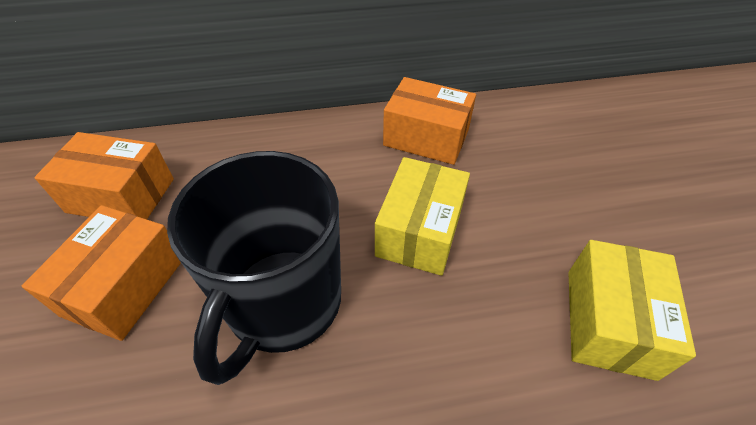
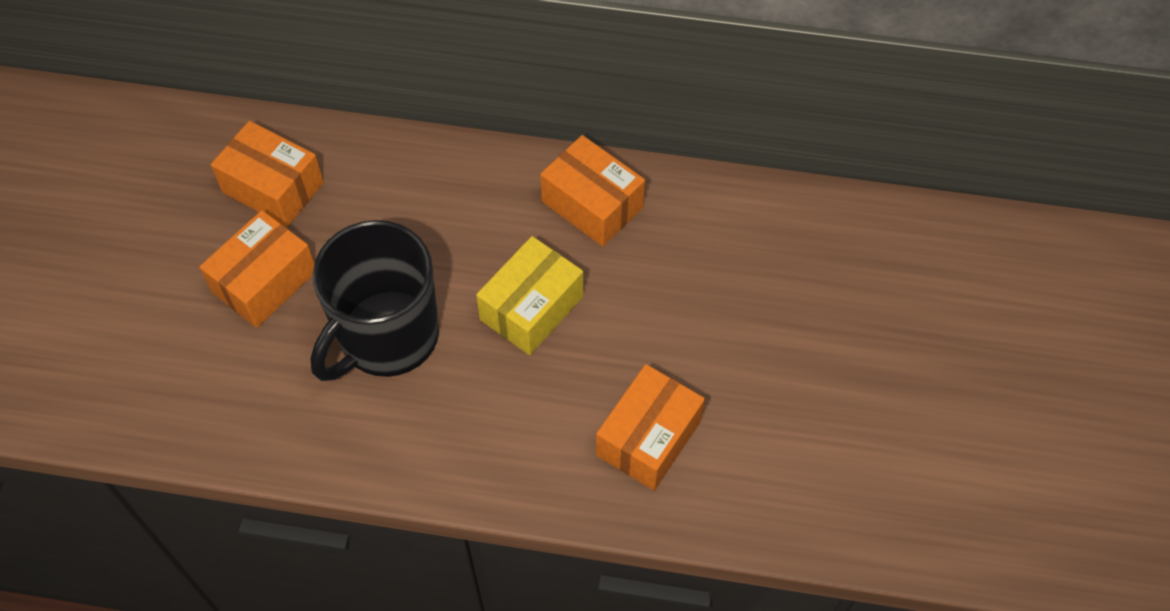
camera: 20 degrees right, 10 degrees up
yellow box [568,240,696,381] -> orange box [596,364,705,490]

